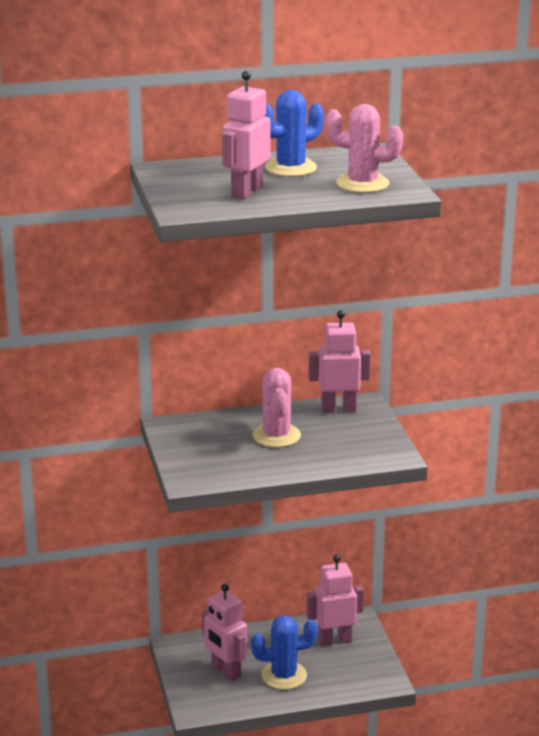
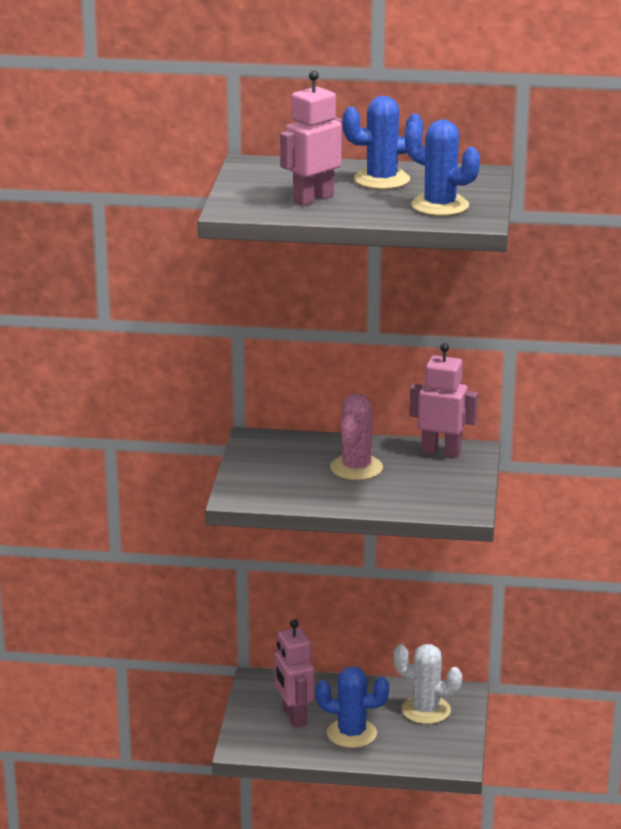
camera: 20 degrees right, 0 degrees up
pink robot [306,554,364,646] -> white cactus [393,644,462,724]
pink cactus [326,104,403,193] -> blue cactus [405,119,480,216]

